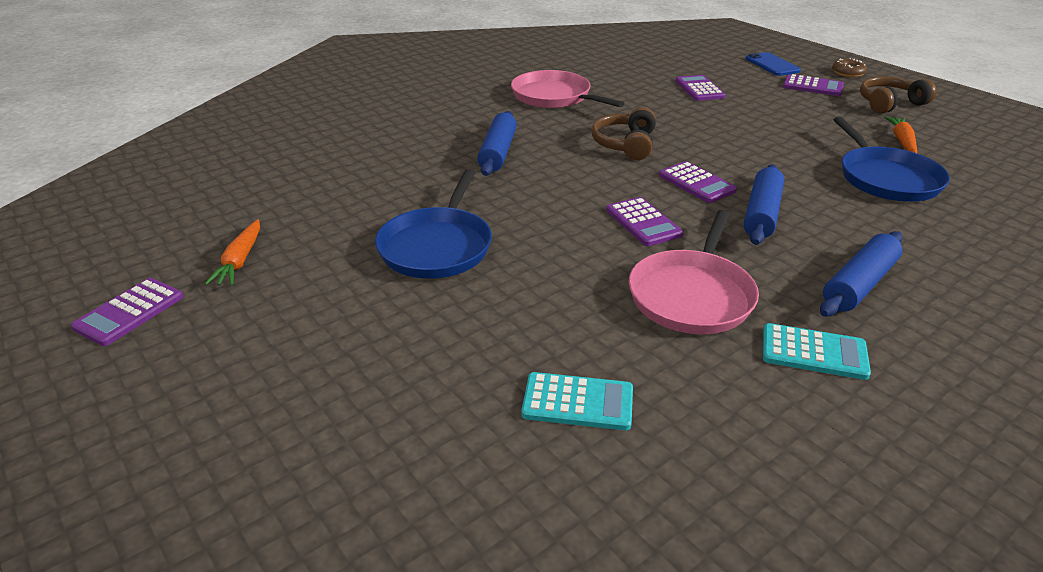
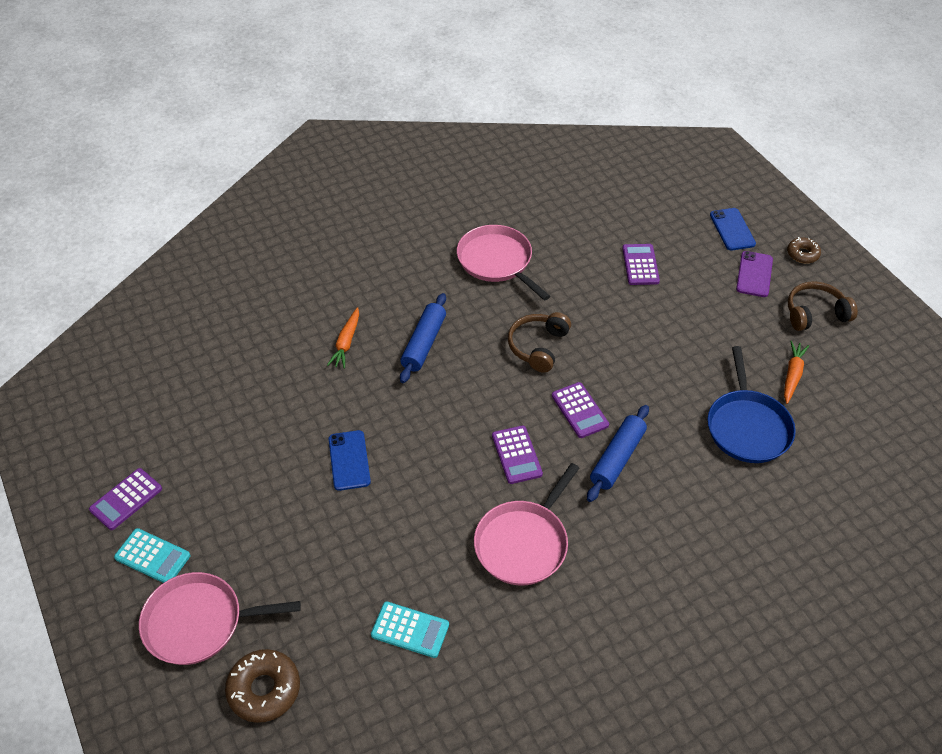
camera: 10 degrees right, 15 degrees up
orange carrot [205,219,260,285] -> orange carrot moved to [327,307,359,369]
blue pan [375,169,492,279] -> blue phone [329,430,371,491]
turquoise calculator [763,323,871,380] -> turquoise calculator moved to [114,528,190,583]
purple calculator [783,74,844,96] -> purple phone [736,251,773,297]
blue rolling pin [820,231,903,317] -> none
none -> pink pan [139,572,301,665]
none -> brown donut [225,649,300,723]

